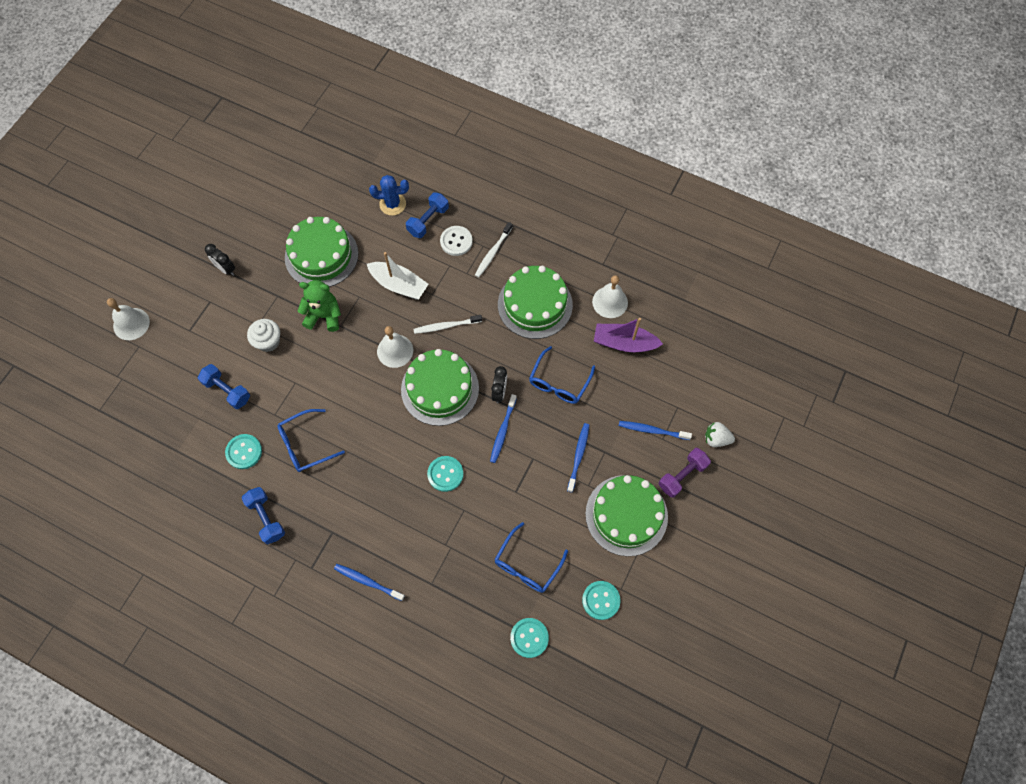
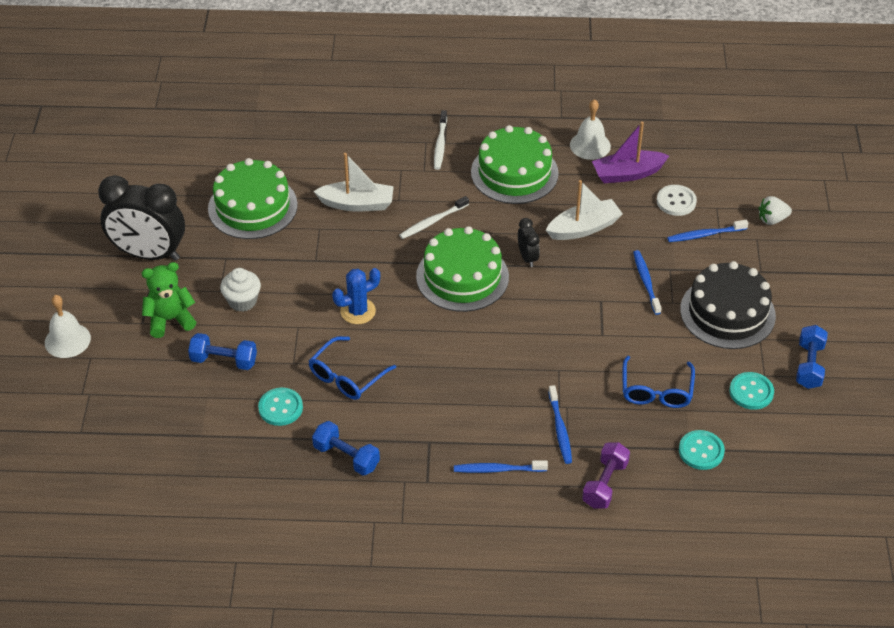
camera: 25 degrees left, 20 degrees down
black clock [205,244,235,276] -> black clock [98,175,185,261], size x2.24
green teddy bear [298,280,341,332] -> green teddy bear moved to [142,262,196,338]
blue cactus [369,175,409,216] -> blue cactus moved to [332,268,380,324]
white bell [377,326,413,368] -> none
blue dumbbell [406,192,449,238] -> blue dumbbell moved to [796,325,828,389]
turquoise button [427,456,464,492] -> none
white button [440,226,473,256] -> white button moved to [657,185,697,216]
blue toothbrush [490,394,517,463] -> blue toothbrush moved to [548,385,572,464]
blue glasses [529,346,595,404] -> white boat [546,180,623,240]
green cake [585,475,668,556] -> black cake [680,261,776,349]
purple dumbbell [659,448,711,498] -> purple dumbbell moved to [582,442,630,509]

